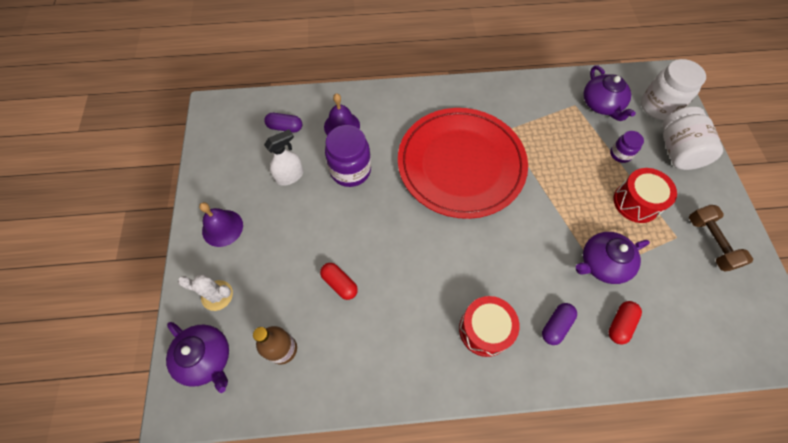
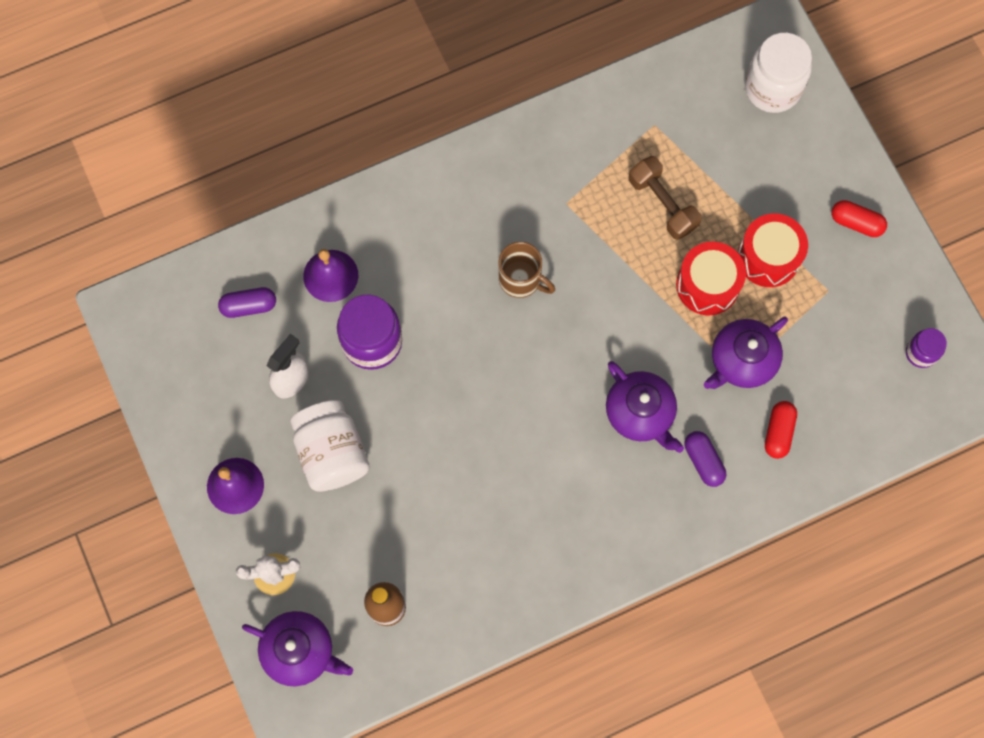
camera: 20 degrees left, 10 degrees up
red capsule [320,263,358,300] -> red capsule moved to [831,200,887,237]
red plate [398,108,528,219] -> brown mug [499,242,555,298]
red drum [459,296,520,357] -> red drum moved to [676,242,746,316]
purple capsule [542,303,577,345] -> purple capsule turned 45 degrees counterclockwise [685,431,726,487]
purple teapot [583,66,636,121] -> purple teapot moved to [606,361,684,453]
purple jar [610,131,644,163] -> purple jar moved to [906,328,947,368]
white jar [662,107,723,170] -> white jar moved to [290,400,370,492]
brown dumbbell [689,205,753,272] -> brown dumbbell moved to [629,156,702,240]

